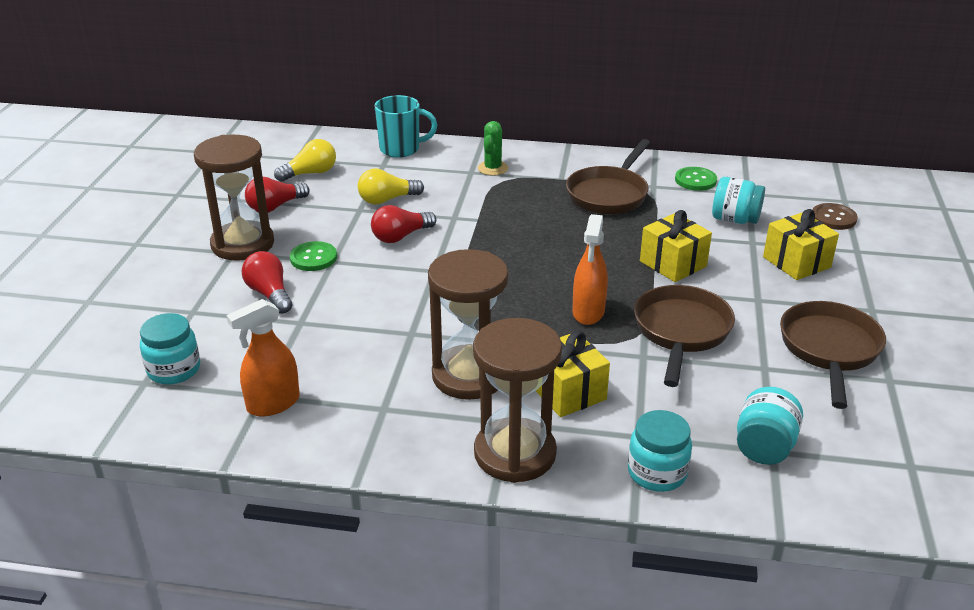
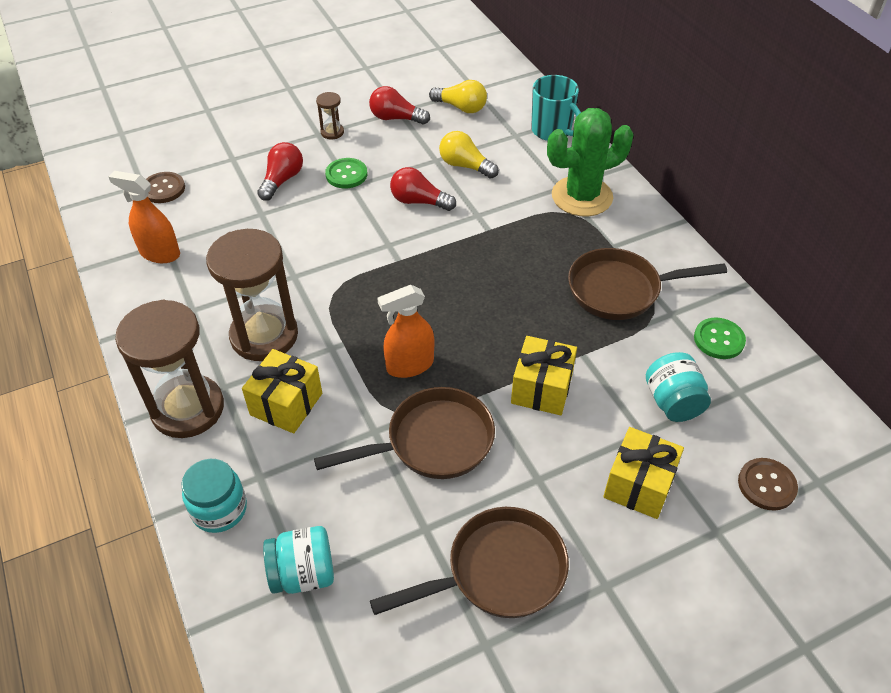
camera: 55 degrees right, 15 degrees up
turquoise jar [140,313,200,385] -> brown button [146,172,185,203]
brown hourglass [194,135,274,260] -> brown hourglass [316,92,344,139], size x0.43
green cactus [478,121,508,176] -> green cactus [547,108,634,216], size x1.88

